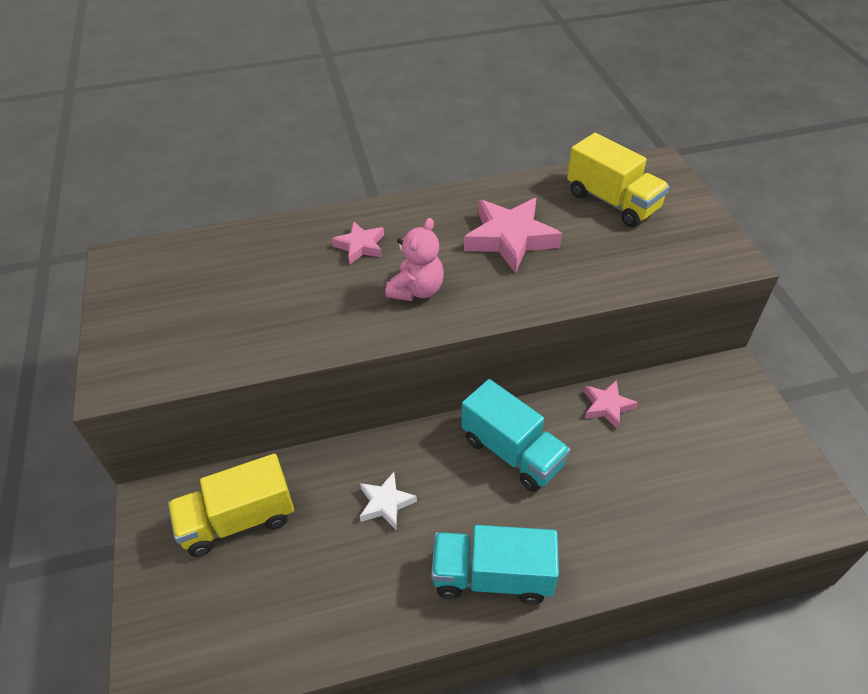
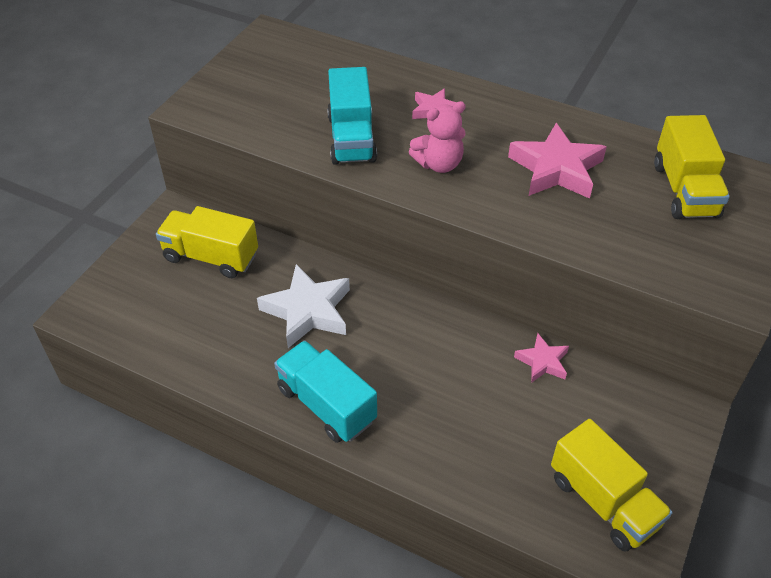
camera: 40 degrees right, 0 degrees up
white star [360,472,417,529] -> white star [257,264,350,348], size x1.79
turquoise truck [461,379,570,492] -> turquoise truck moved to [327,67,377,165]
none -> yellow truck [551,419,672,552]

